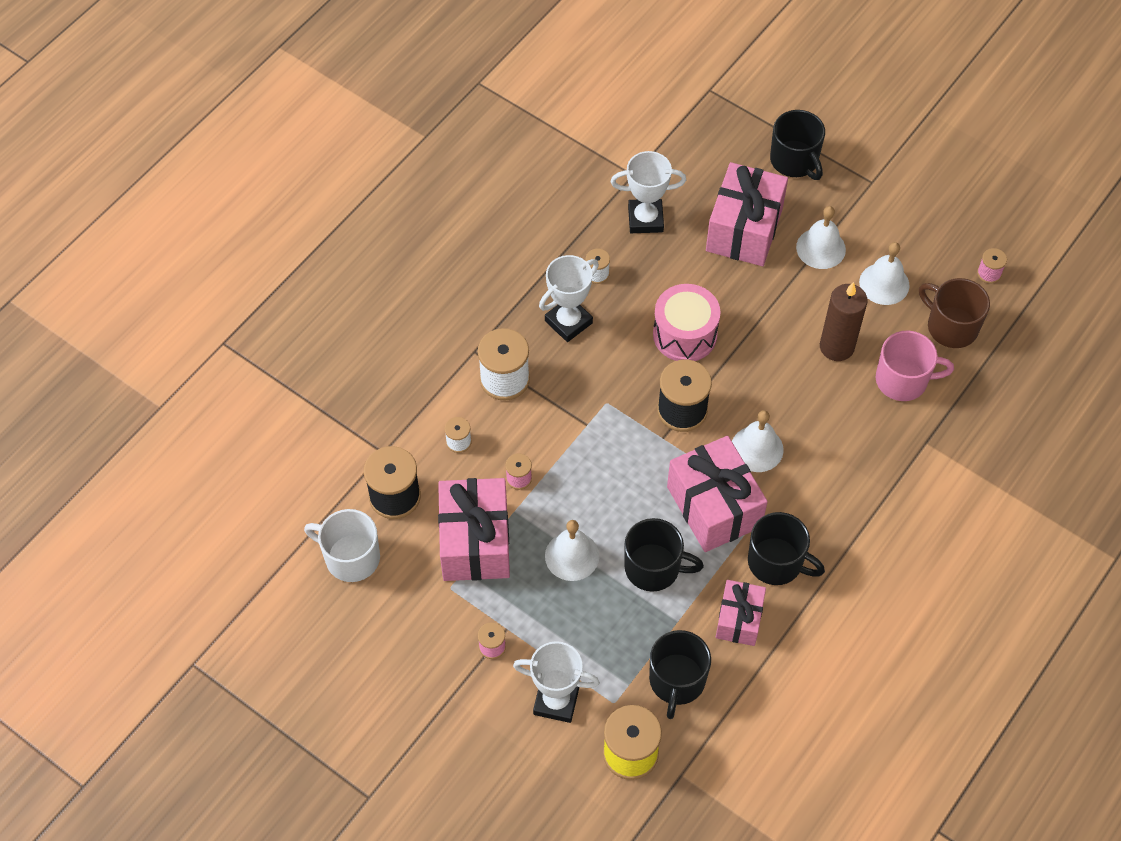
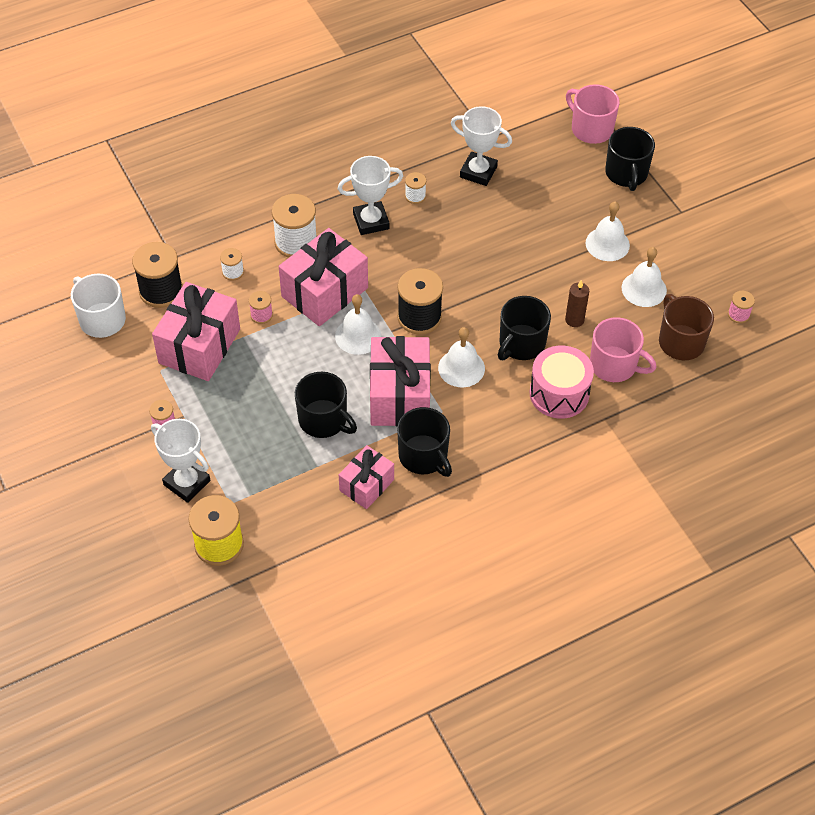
camera: 25 degrees right, 5 degrees down
white bell [545,520,599,581] -> white bell moved to [335,294,381,355]
black mug [649,630,711,719] -> black mug moved to [498,296,551,360]
pink drum [653,284,721,361] -> pink drum moved to [529,345,594,419]
pink gift [706,162,788,266] -> pink gift moved to [279,228,368,326]
brown candle [820,282,868,361] -> brown candle [565,280,589,327], size x0.61
none -> pink mug [566,84,620,144]

